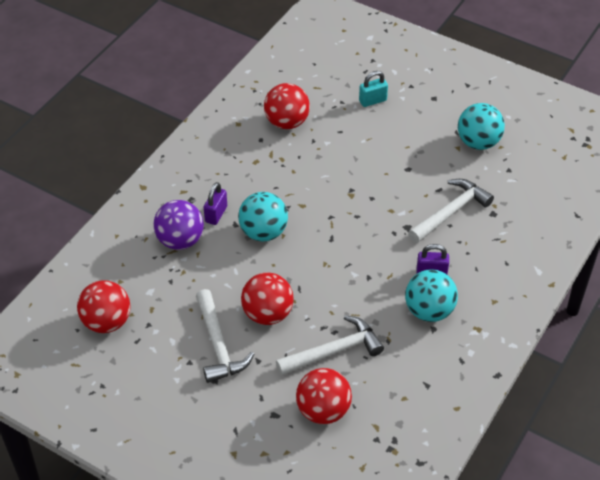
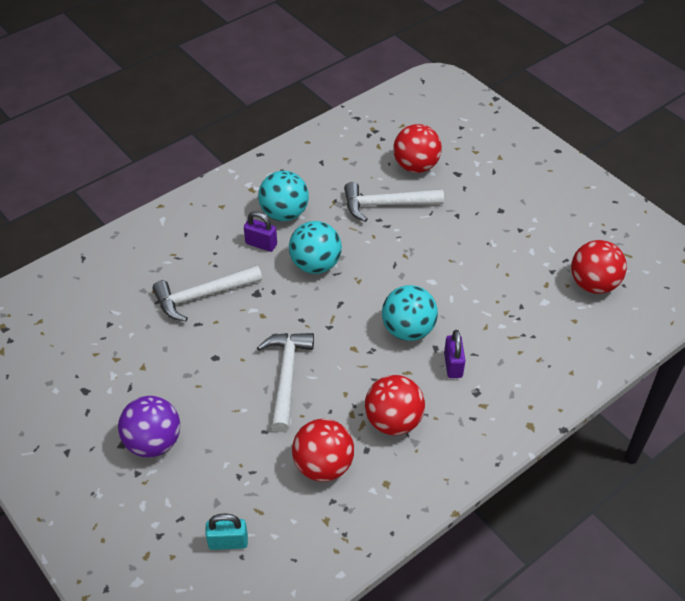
camera: 160 degrees left, 0 degrees up
purple ball [153,200,204,250] -> purple ball moved to [118,396,180,457]
white hammer [196,289,254,383] -> white hammer moved to [257,333,314,432]
purple padlock [204,182,227,225] -> purple padlock turned 45 degrees counterclockwise [444,330,466,378]
red ball [241,273,294,325] -> red ball moved to [365,375,425,435]
turquoise padlock [359,71,388,107] -> turquoise padlock moved to [205,513,248,550]
turquoise ball [458,103,505,150] -> turquoise ball moved to [289,221,342,274]

